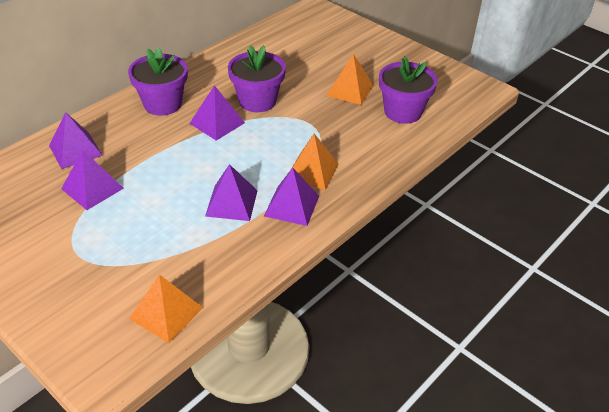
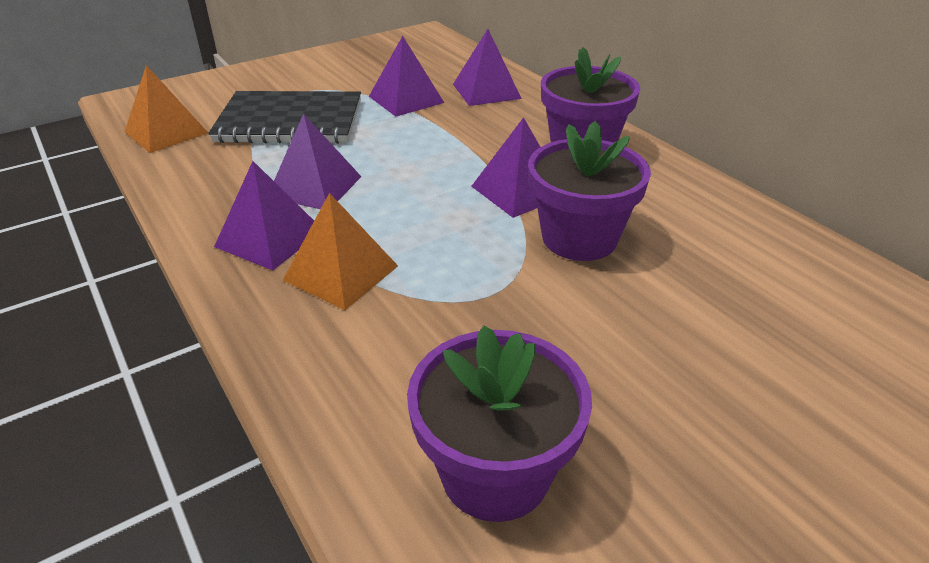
camera: 105 degrees right, 5 degrees down
orange pyramid [327,54,374,105] -> none
none -> black notebook [208,91,361,144]

